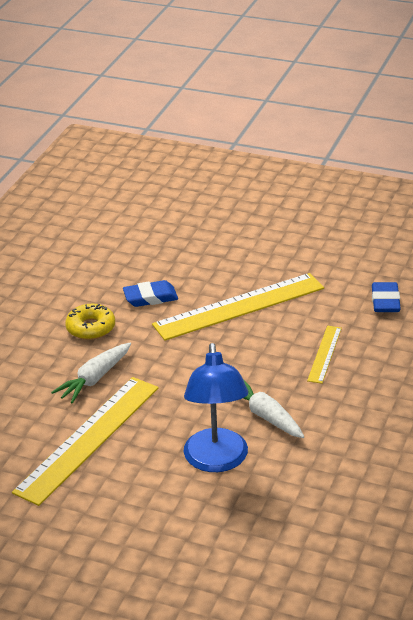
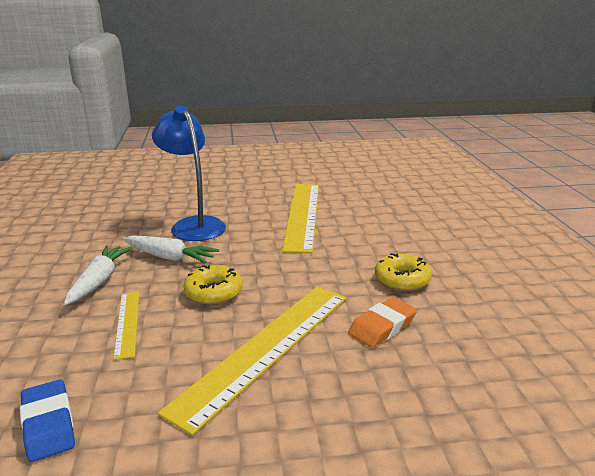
camera: 150 degrees right, 10 degrees down
white carrot [51,343,131,403] -> white carrot moved to [64,245,133,305]
blue eraser [123,280,178,307] -> orange eraser [348,297,417,348]
none -> yellow donut [183,265,243,305]

